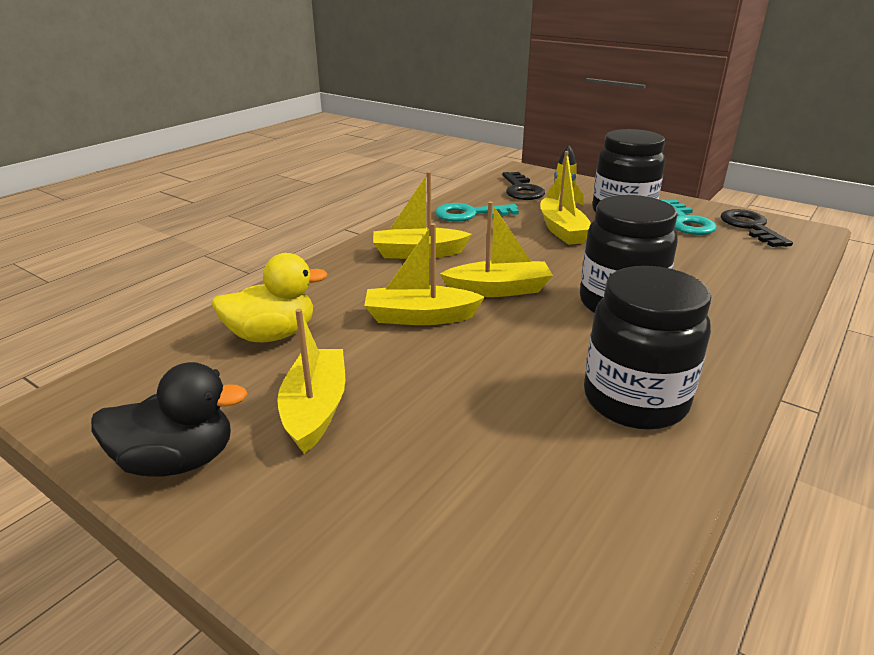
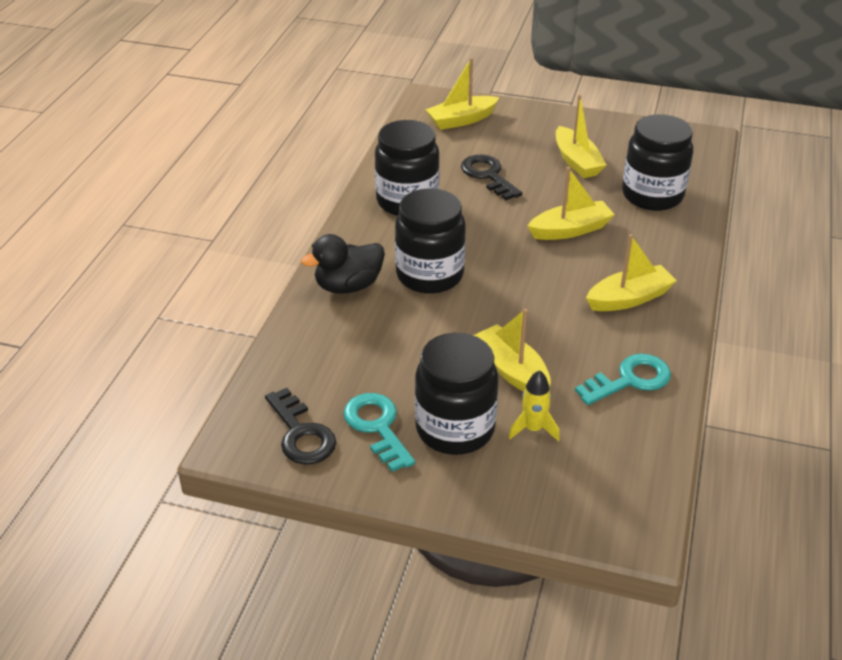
camera: 160 degrees right, 10 degrees up
black duck [91,362,247,476] -> black duck moved to [301,234,385,294]
yellow duck [212,253,328,342] -> black jar [622,114,693,211]
yellow boat [440,201,553,297] -> yellow boat moved to [425,57,500,130]
black key [502,172,545,200] -> black key moved to [461,155,522,200]

